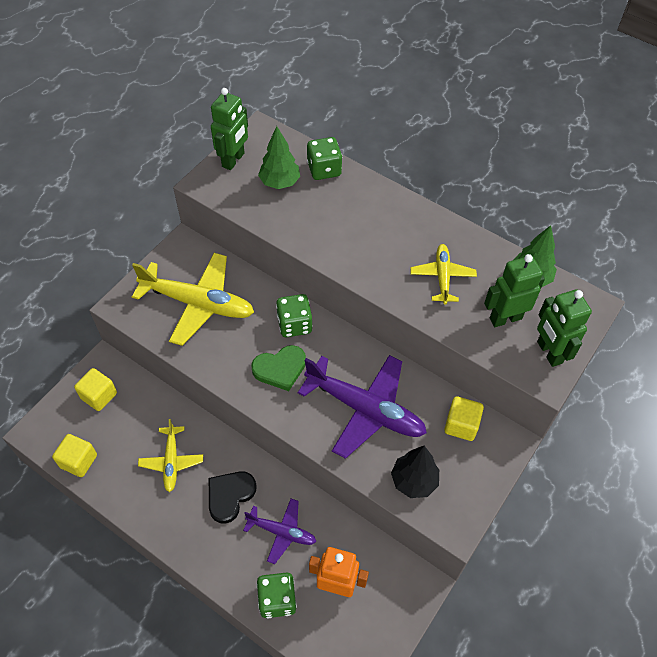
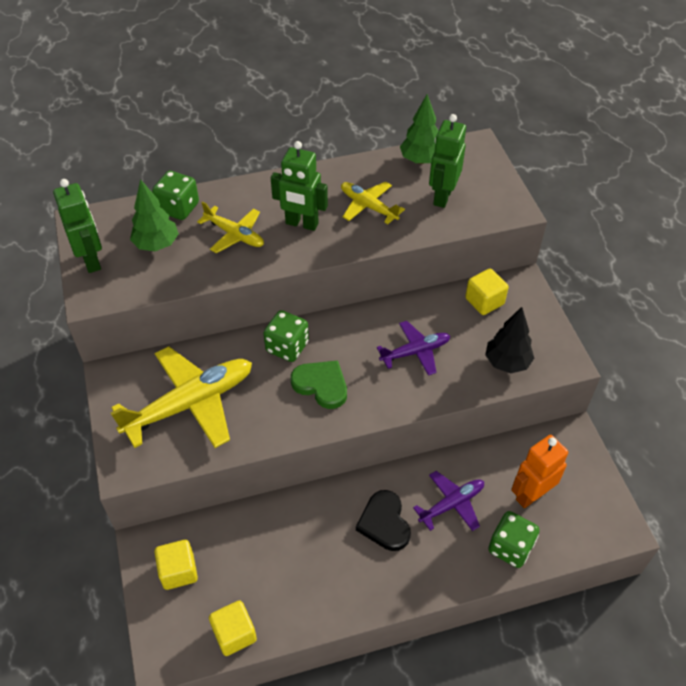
camera: 50 degrees left, 5 degrees down
yellow plane [138,419,203,492] -> yellow plane moved to [197,202,264,253]
green heart [251,345,306,391] -> green heart turned 75 degrees counterclockwise [291,360,347,409]
purple plane [298,355,427,459] -> purple plane [377,321,450,376], size x0.55
green robot [537,289,592,367] -> green robot moved to [271,141,328,231]

